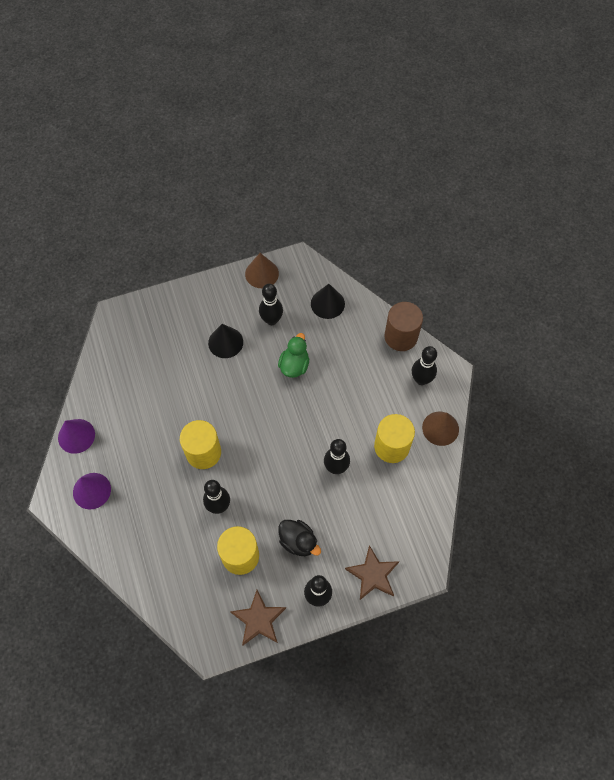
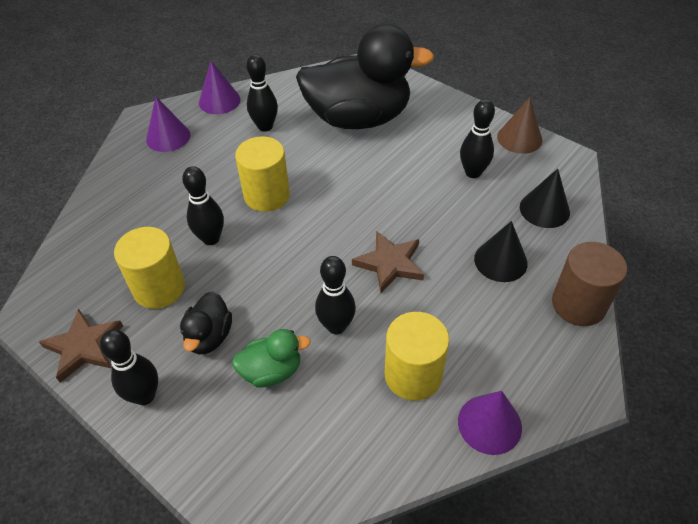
camera: 60 degrees right, 15 degrees down
black cone [208,324,243,358] -> black cone moved to [474,221,528,282]
green duck [278,333,309,378] -> green duck moved to [232,329,311,387]
brown star [345,545,399,600] -> brown star moved to [352,231,424,293]
black bowling pin [412,346,437,385] -> black bowling pin moved to [246,54,278,132]
brown cone [422,412,459,446] -> purple cone [458,391,522,455]
none -> black duck [296,24,434,129]

